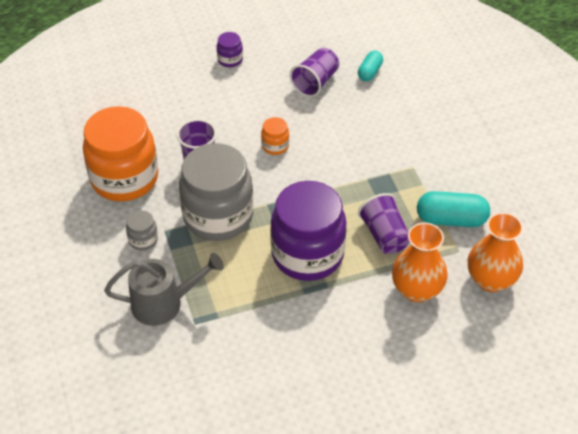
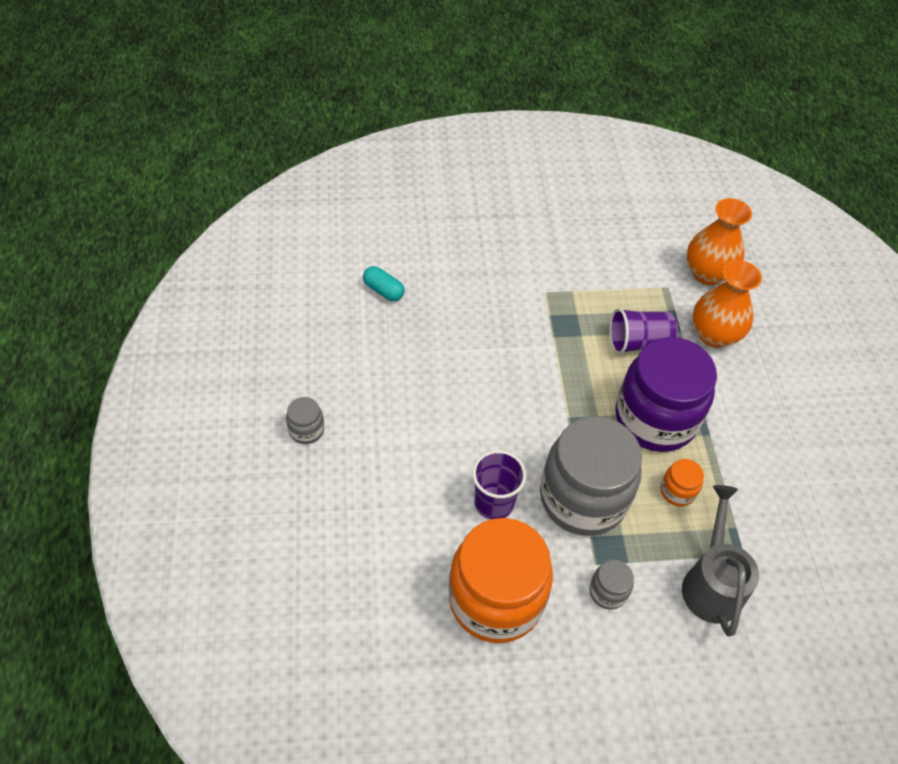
camera: 80 degrees left, 5 degrees up
purple jar [217,32,243,67] -> grey jar [286,397,324,444]
orange jar [261,117,289,155] -> orange jar moved to [660,459,704,506]
purple cup [290,48,339,97] -> none
turquoise capsule [417,191,490,227] -> none

